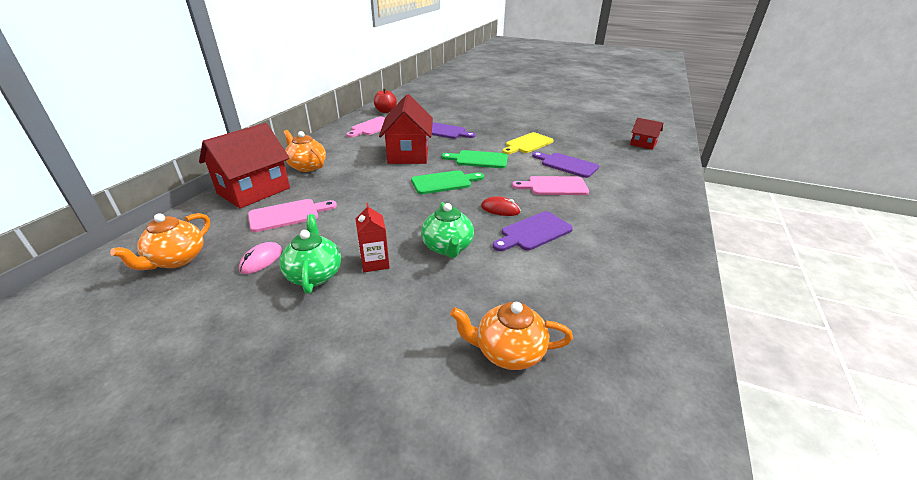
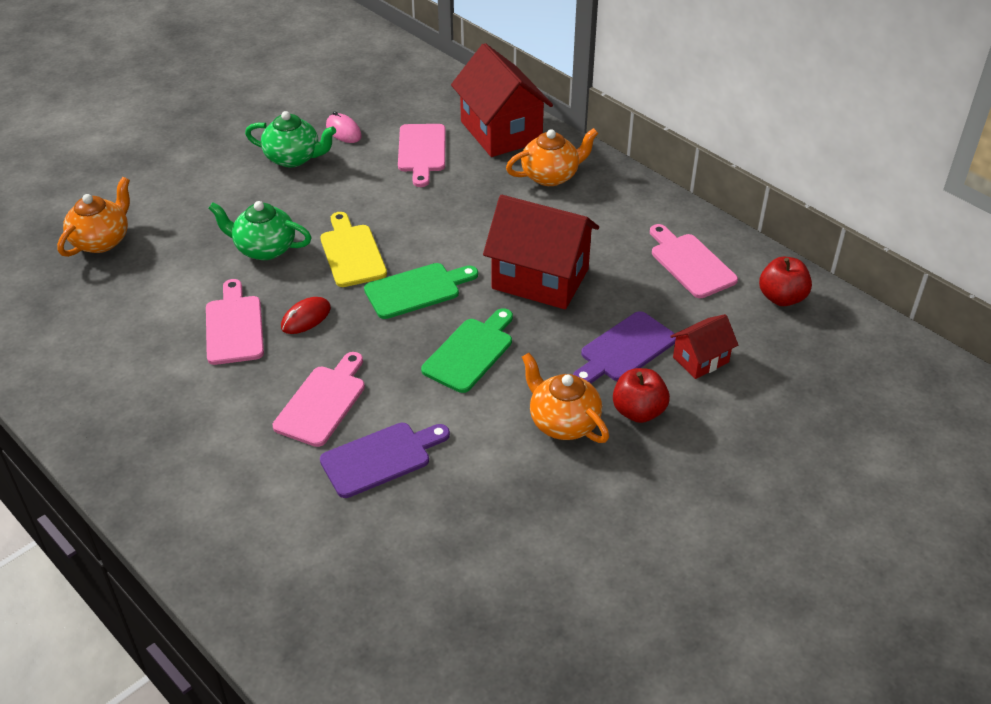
camera: 115 degrees right, 10 degrees up
orange teapot [110,213,210,270] -> orange teapot moved to [522,353,609,443]
red carton [355,203,390,272] -> none
green cutting board [411,170,484,194] -> green cutting board turned 120 degrees counterclockwise [364,263,478,319]
purple cutting board [493,211,573,251] -> pink cutting board [206,279,264,365]
yellow cutting board [502,132,553,154] -> yellow cutting board moved to [320,212,387,287]
red house [630,118,663,150] -> red house moved to [670,314,738,379]
none -> red apple [613,368,670,423]

